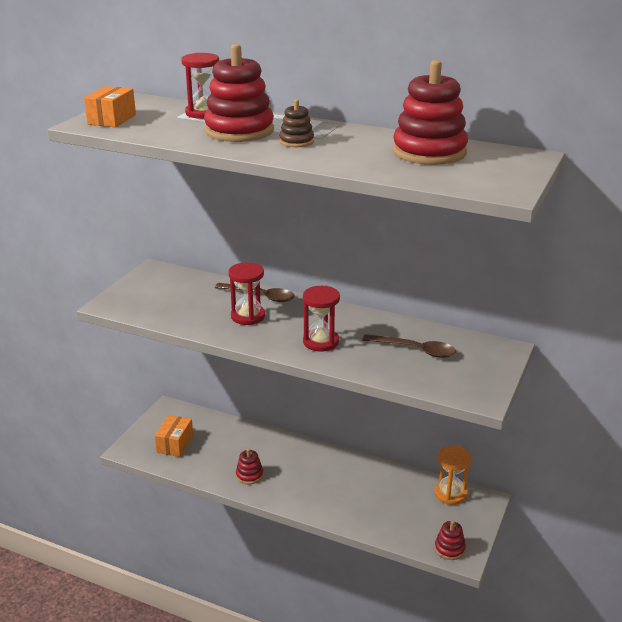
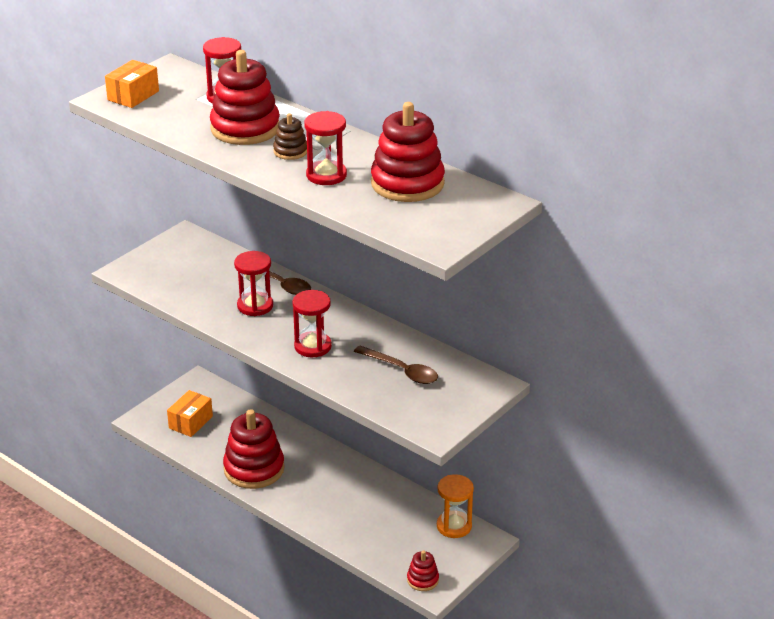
camera: 15 degrees right, 5 degrees up
red stacking toy [236,448,263,484] -> red stacking toy [223,409,285,489], size x2.06
none -> red hourglass [304,111,347,185]

